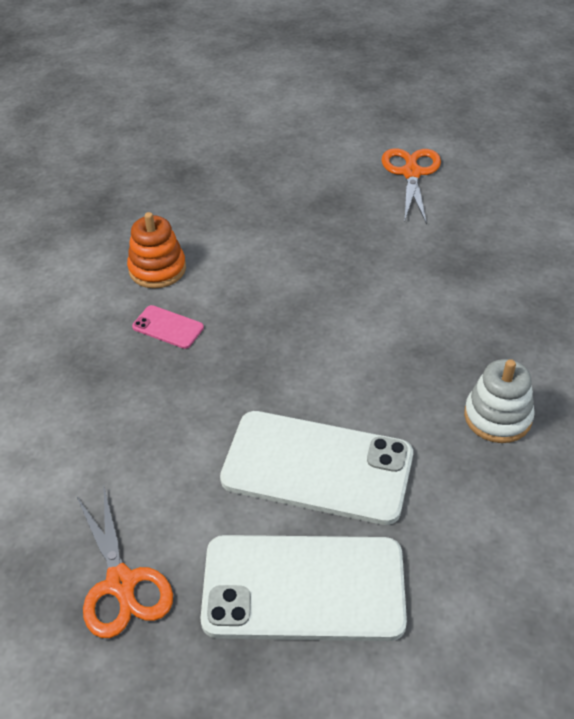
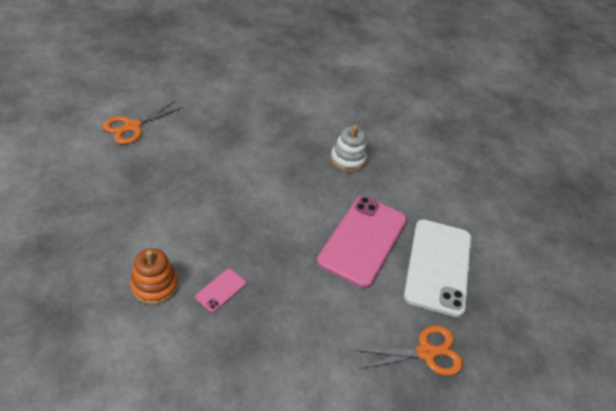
camera: 85 degrees left, 0 degrees up
white phone [220,411,413,525] -> pink phone [317,196,407,288]
orange scissors [381,148,441,224] -> orange scissors turned 60 degrees counterclockwise [103,101,183,144]

